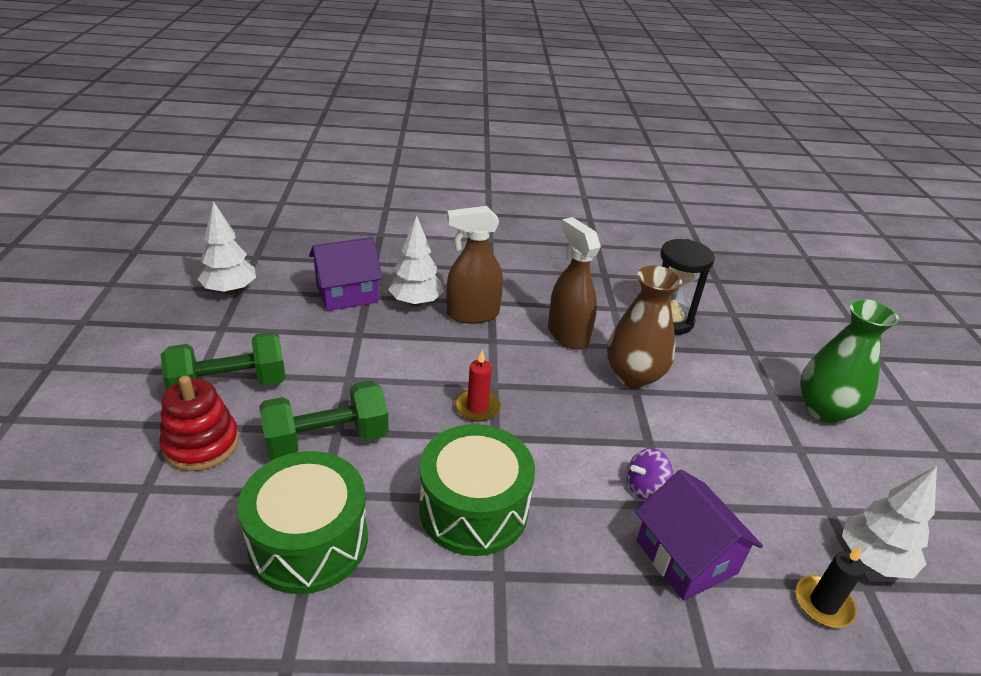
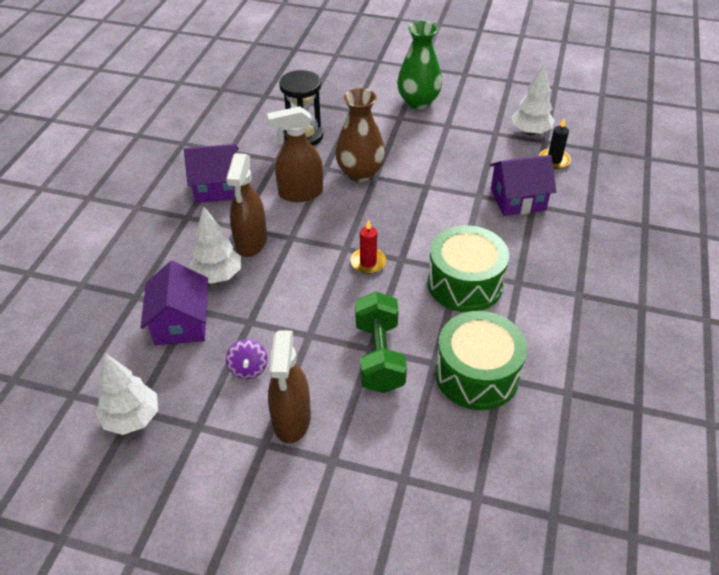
camera: 70 degrees left, 10 degrees up
red stacking toy [159,376,239,471] -> none
green dumbbell [161,332,286,390] -> brown spray bottle [268,330,311,444]
purple spinning top [626,448,673,500] -> purple spinning top moved to [226,339,267,379]
none -> purple house [184,144,239,203]

